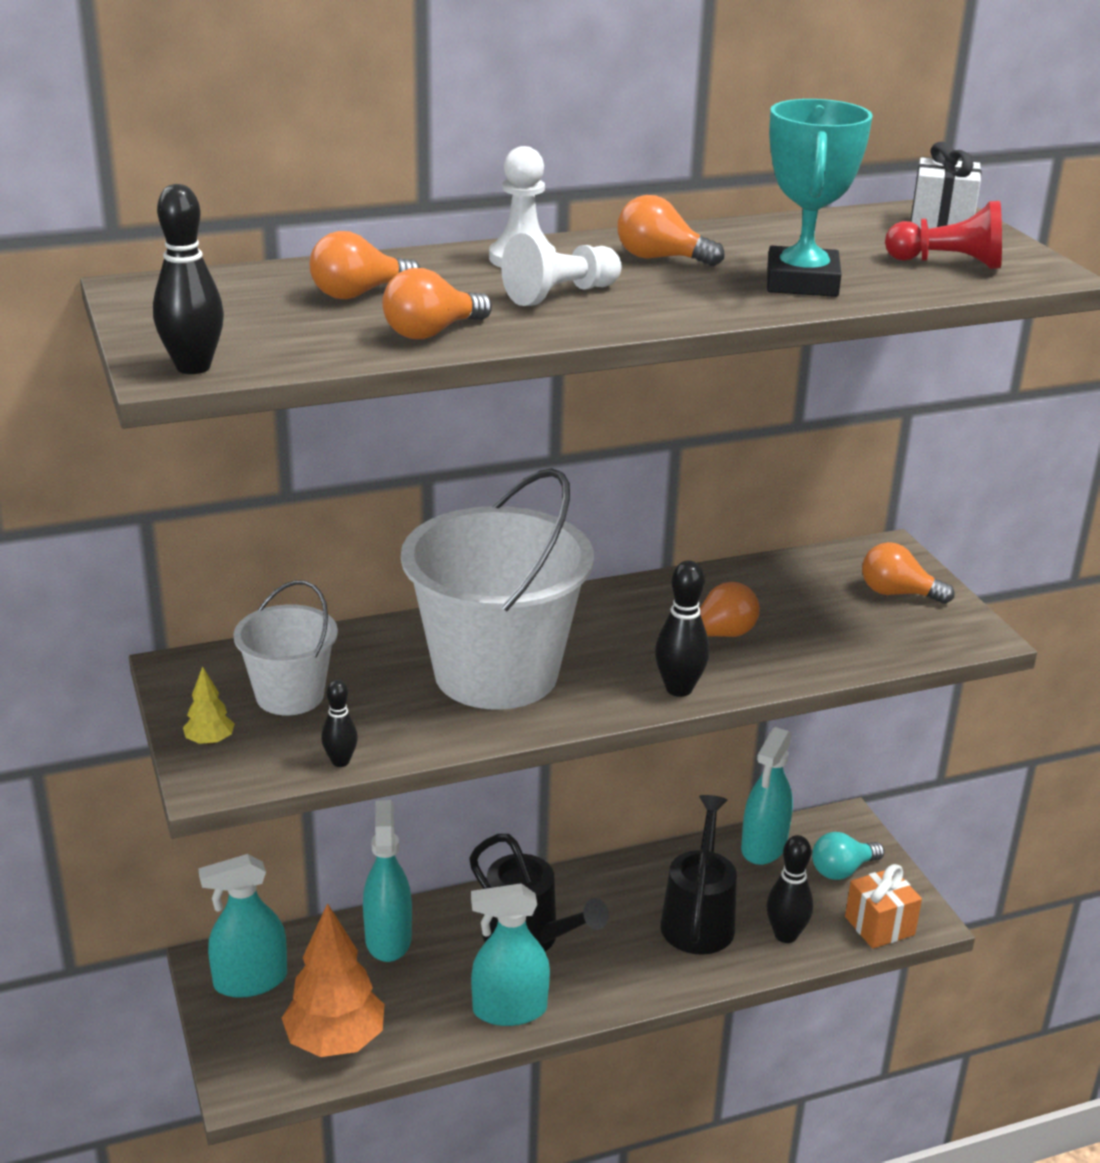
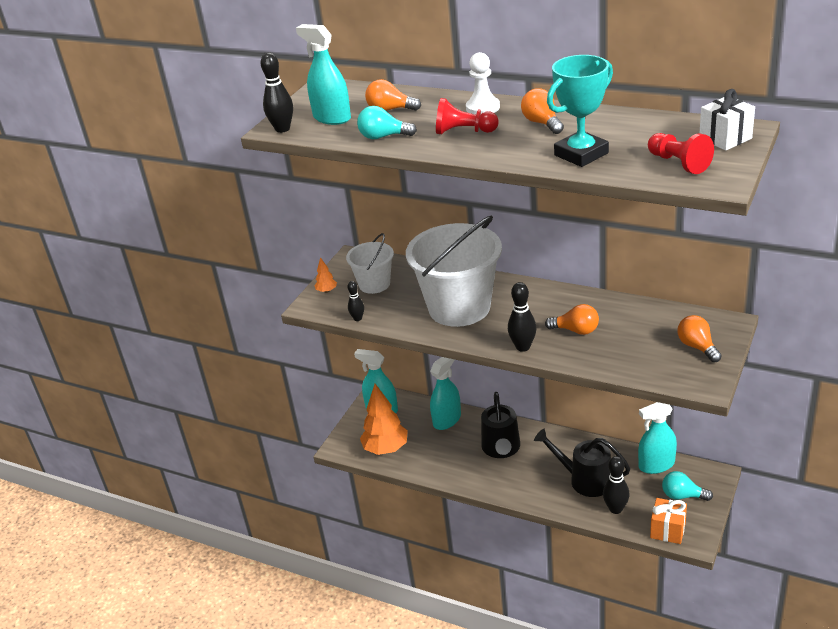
camera: 50 degrees right, 5 degrees up
yellow tree [183,666,235,746] -> orange tree [315,257,337,293]
orange light bulb [382,268,492,339] -> turquoise light bulb [357,106,417,139]
turquoise spray bottle [471,883,550,1026] -> turquoise spray bottle moved to [296,24,351,125]
white pawn [501,233,621,306] -> red pawn [436,98,499,134]
black watering can [661,795,737,955] -> black watering can turned 120 degrees counterclockwise [534,429,630,497]

